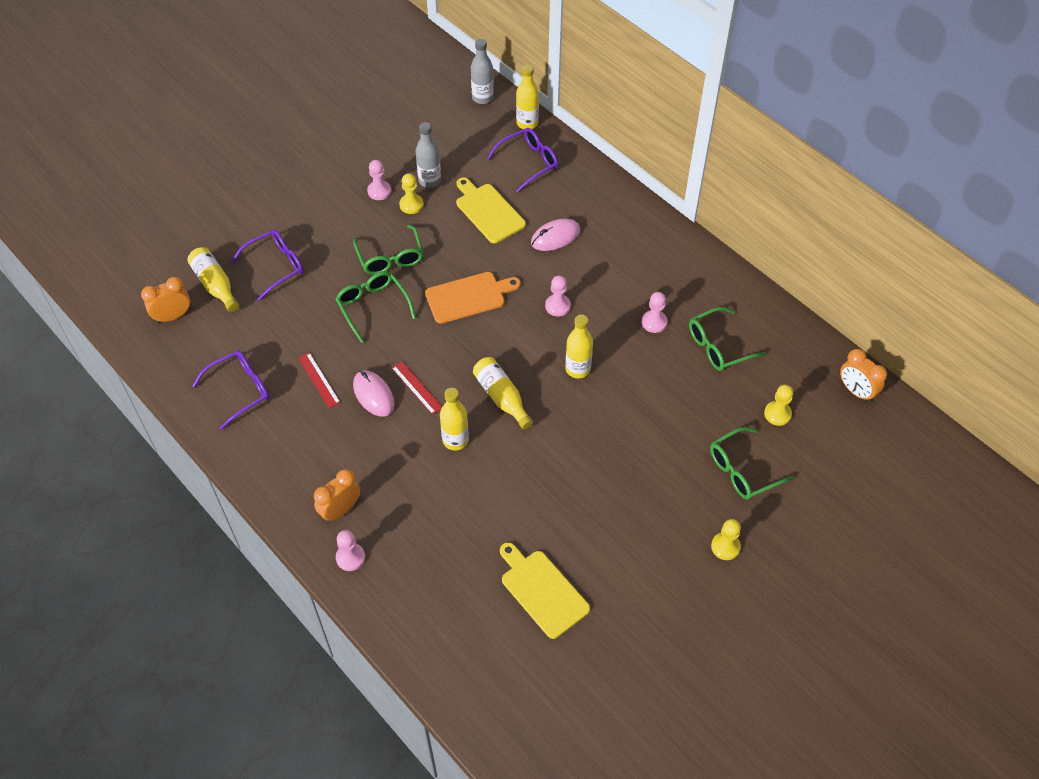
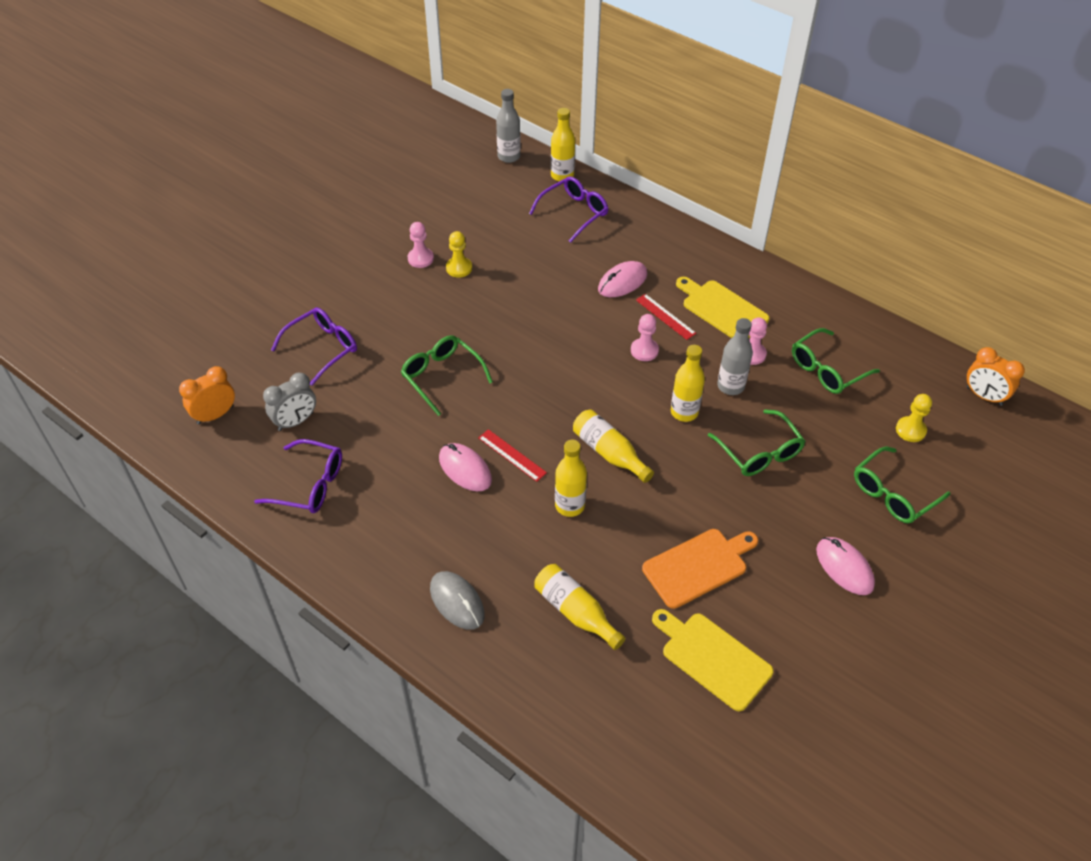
camera: 10 degrees left, 5 degrees down
yellow bottle [187,247,239,312] -> yellow bottle moved to [534,564,625,650]
purple glasses [192,350,270,430] -> purple glasses turned 60 degrees clockwise [254,439,342,513]
red ruler [298,352,341,408] -> red ruler moved to [636,294,696,340]
orange clock [314,469,360,522] -> grey mouse [430,571,485,630]
pink pawn [336,530,365,571] -> none
green glasses [353,225,423,275] -> green glasses moved to [708,409,805,476]
grey bottle [416,122,441,188] -> grey bottle moved to [717,318,753,395]
orange cutting board [425,272,521,324] -> orange cutting board moved to [642,529,758,609]
yellow cutting board [456,177,526,243] -> yellow cutting board moved to [676,277,769,338]
yellow pawn [711,519,741,560] -> none
none -> grey clock [263,373,316,431]
none -> pink mouse [816,537,875,595]

